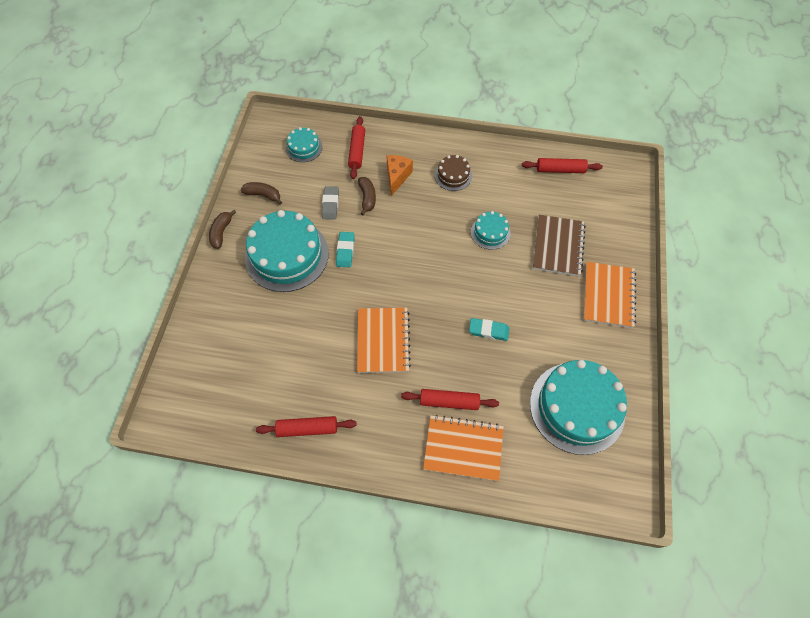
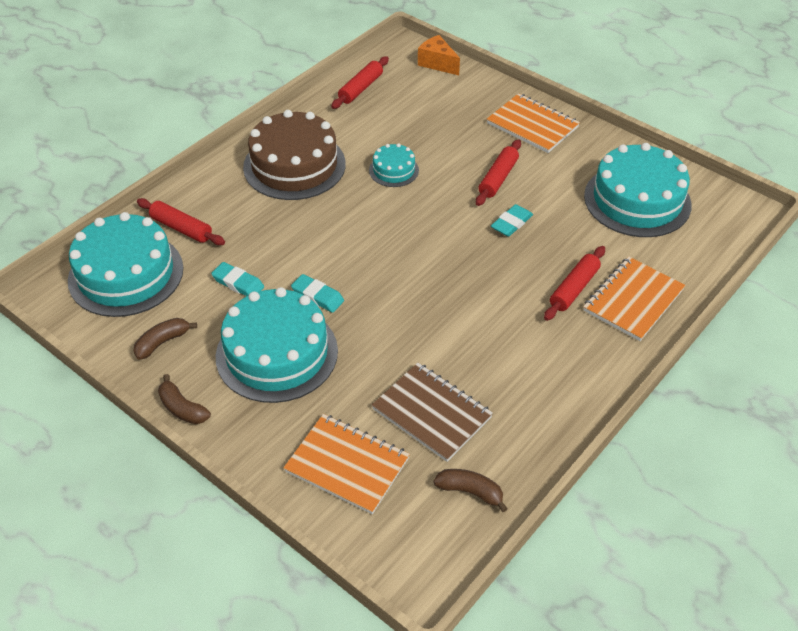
camera: 60 degrees left, 15 degrees down
red rolling pin [256,416,357,437] -> red rolling pin moved to [476,139,521,206]
turquoise cake [286,127,323,162] -> turquoise cake [68,212,184,317], size x2.06
grey eraser [322,186,339,220] -> turquoise eraser [211,262,264,296]
orange notebook [357,308,411,373] -> orange notebook moved to [284,414,410,514]
brown banana [358,177,376,215] -> brown banana moved to [433,469,508,512]
orange cheese [386,155,413,196] -> orange cheese moved to [418,35,460,75]
brown cake [435,155,472,191] -> brown cake [243,110,346,200], size x2.06
brown notebook [533,215,586,276] -> brown notebook moved to [372,363,493,462]

